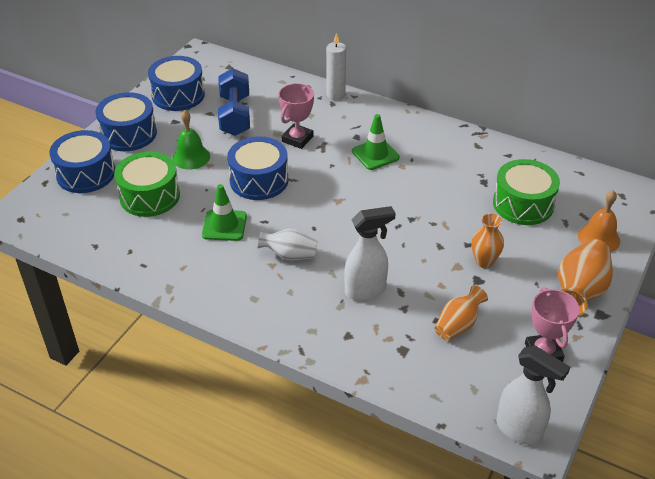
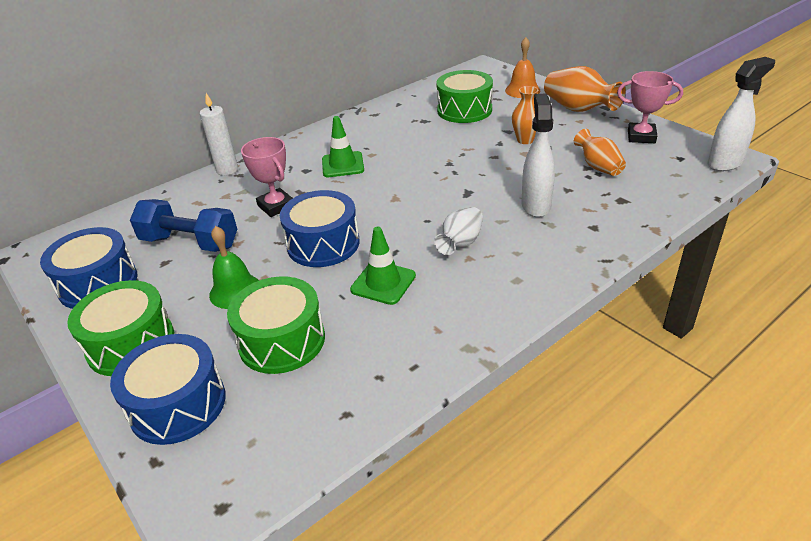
camera: 65 degrees left, 5 degrees down
blue drum [95,92,157,151] -> green drum [67,280,174,376]

